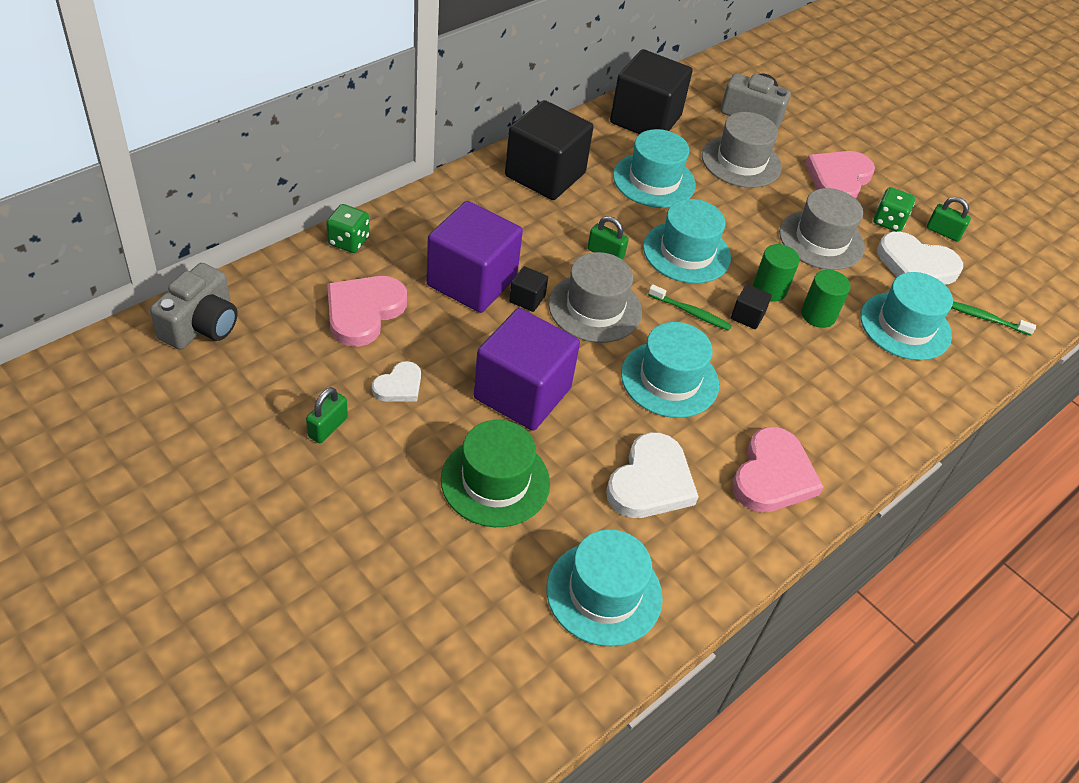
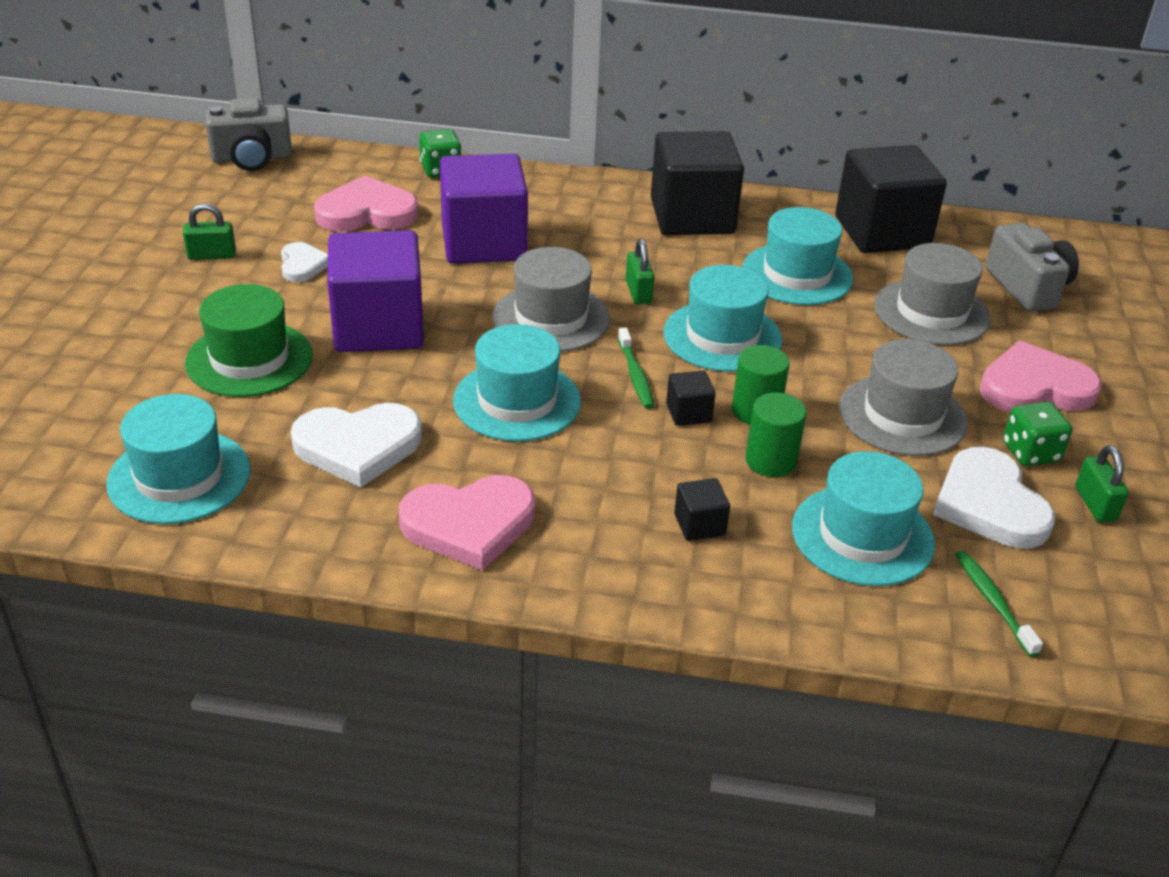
camera: 55 degrees right, 10 degrees down
white heart [372,361,421,402] -> white heart turned 105 degrees counterclockwise [281,242,328,282]
black cube [509,266,548,312] -> black cube moved to [674,478,730,541]

